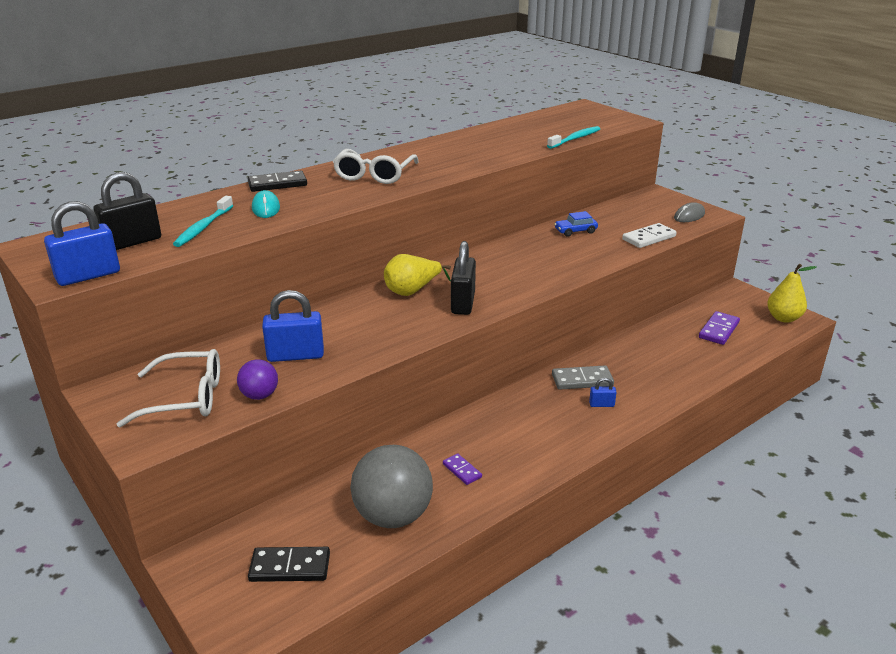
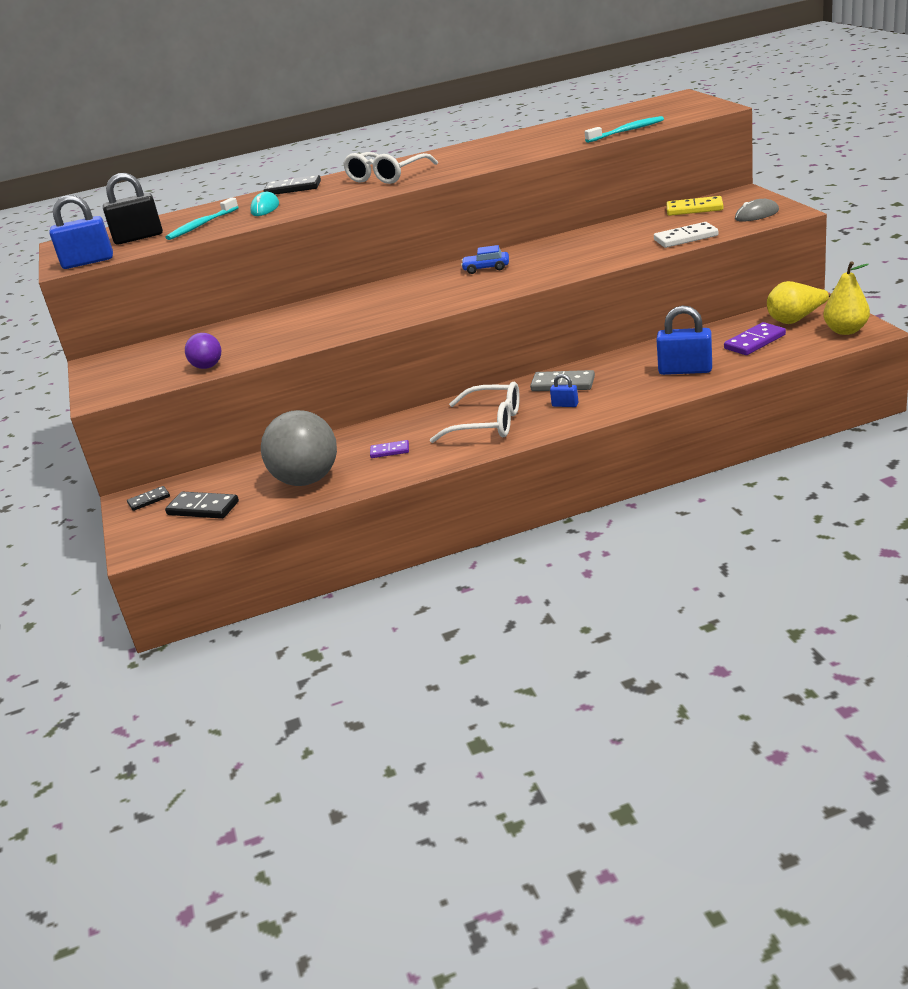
camera: 25 degrees right, 0 degrees up
white glasses [117,349,220,427] -> white glasses moved to [430,382,520,443]
blue padlock [262,290,324,362] -> blue padlock moved to [656,306,712,375]
yellow pear [384,254,451,296] -> yellow pear moved to [767,281,831,324]
purple domino [443,453,482,485] -> purple domino turned 75 degrees counterclockwise [370,440,409,458]
black padlock [451,241,476,315] -> none
blue car [554,211,598,237] -> blue car moved to [461,245,509,274]
none -> black domino [127,486,170,511]
none -> yellow domino [666,196,723,216]

